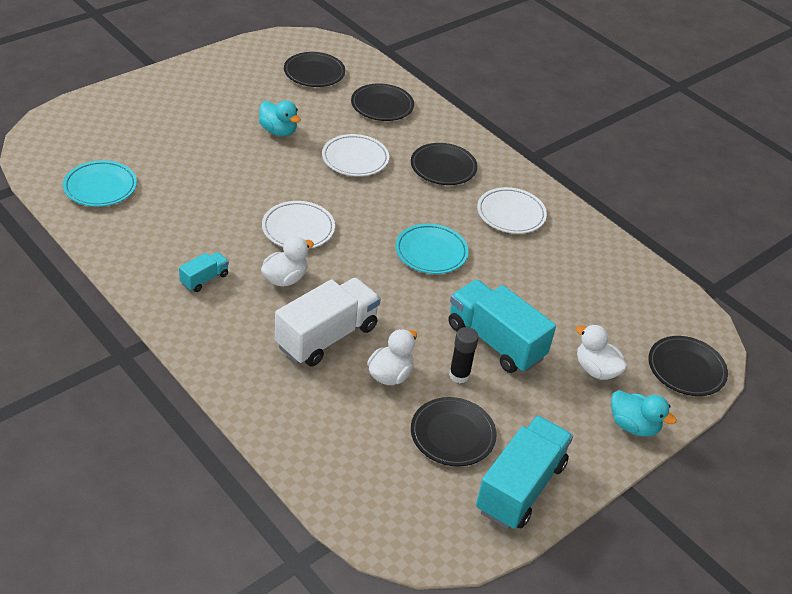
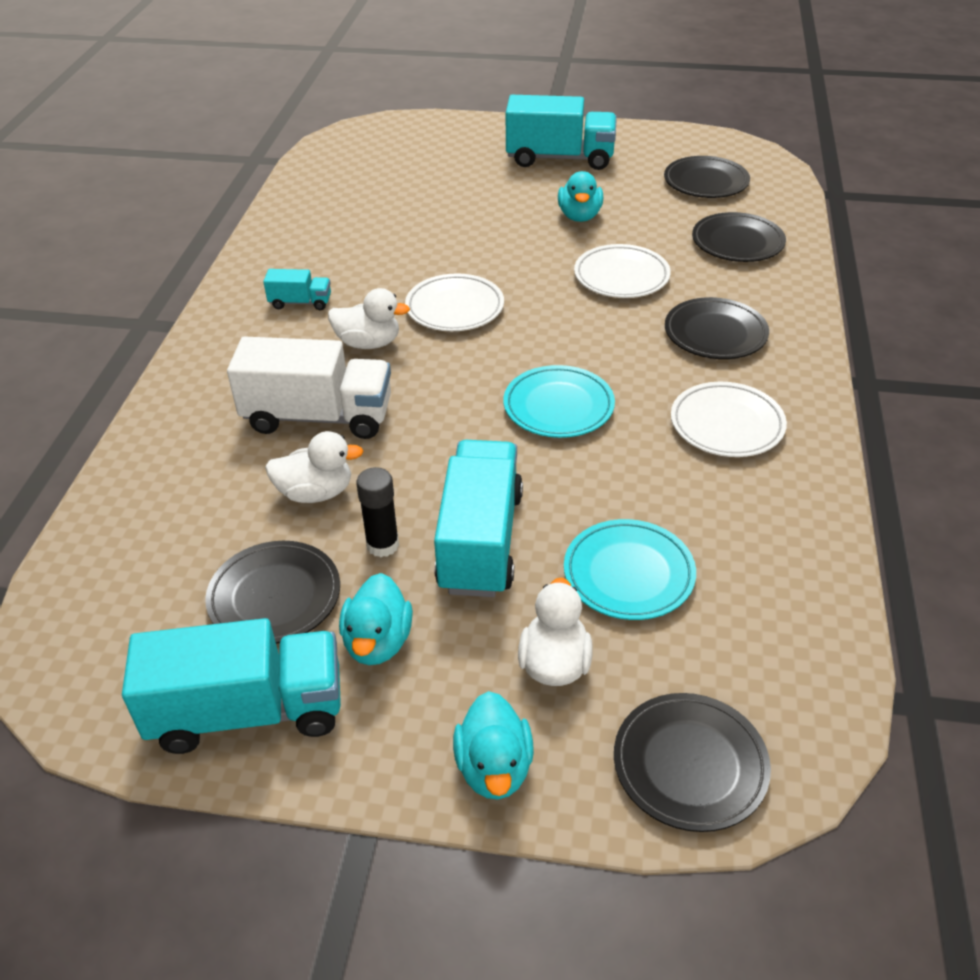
camera: 55 degrees right, 0 degrees up
turquoise plate [63,160,137,207] -> turquoise plate moved to [564,519,696,620]
none -> turquoise duck [339,573,413,665]
none -> turquoise truck [506,95,617,170]

